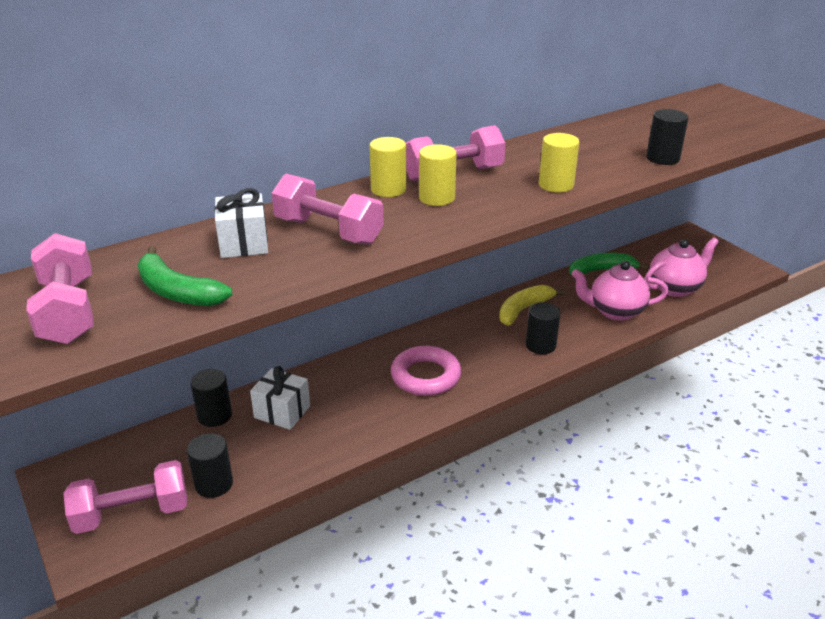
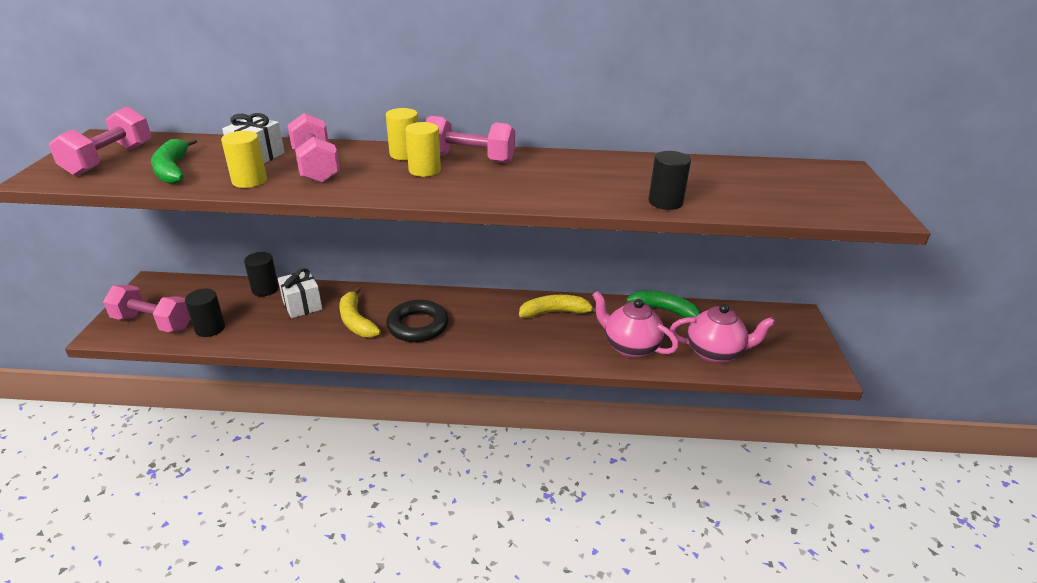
camera: 35 degrees right, 0 degrees up
pink ring [391,346,461,396] -> black ring [386,300,448,342]
black cylinder [526,303,560,354] -> none
yellow cylinder [539,133,579,192] -> yellow cylinder moved to [221,131,267,188]
none -> yellow banana [339,287,381,337]

